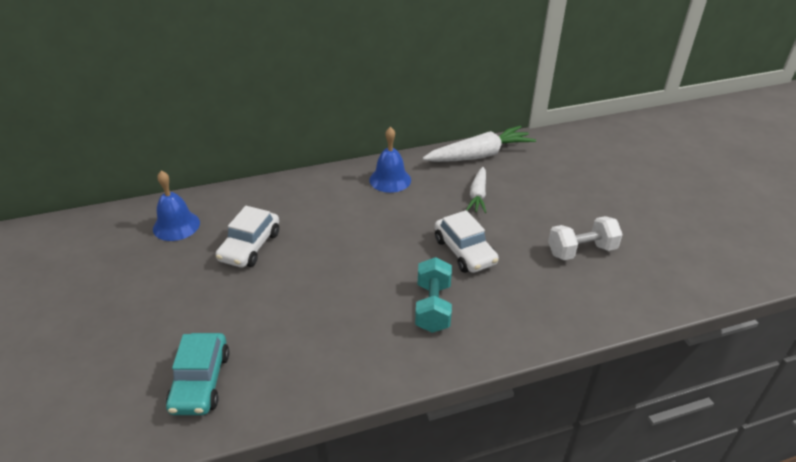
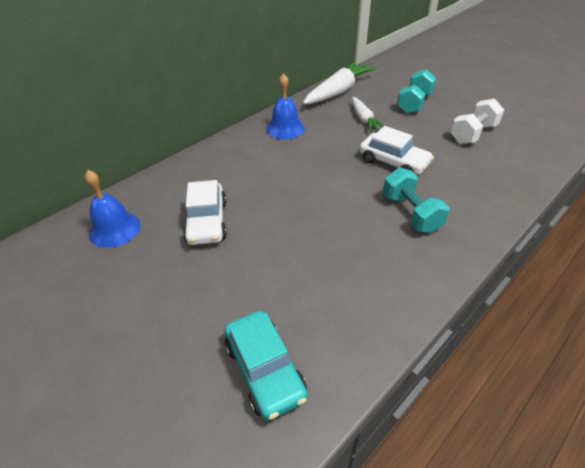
camera: 25 degrees left, 5 degrees up
none -> turquoise dumbbell [397,69,436,114]

